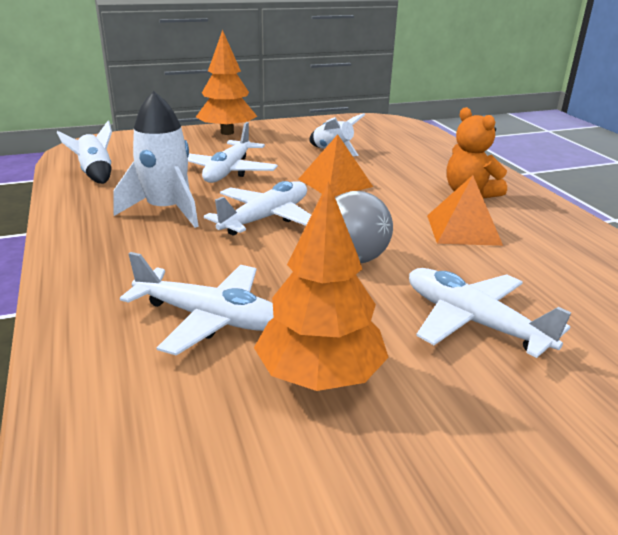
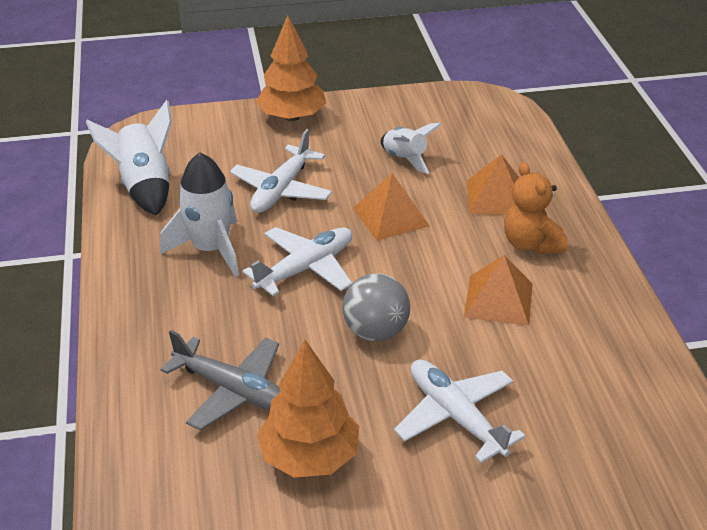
camera: 10 degrees right, 10 degrees up
white rocket [57,121,112,184] -> white rocket [86,100,172,216], size x1.55
white plane [120,252,274,355] -> grey plane [160,330,281,430]
none -> orange pyramid [467,154,519,215]

